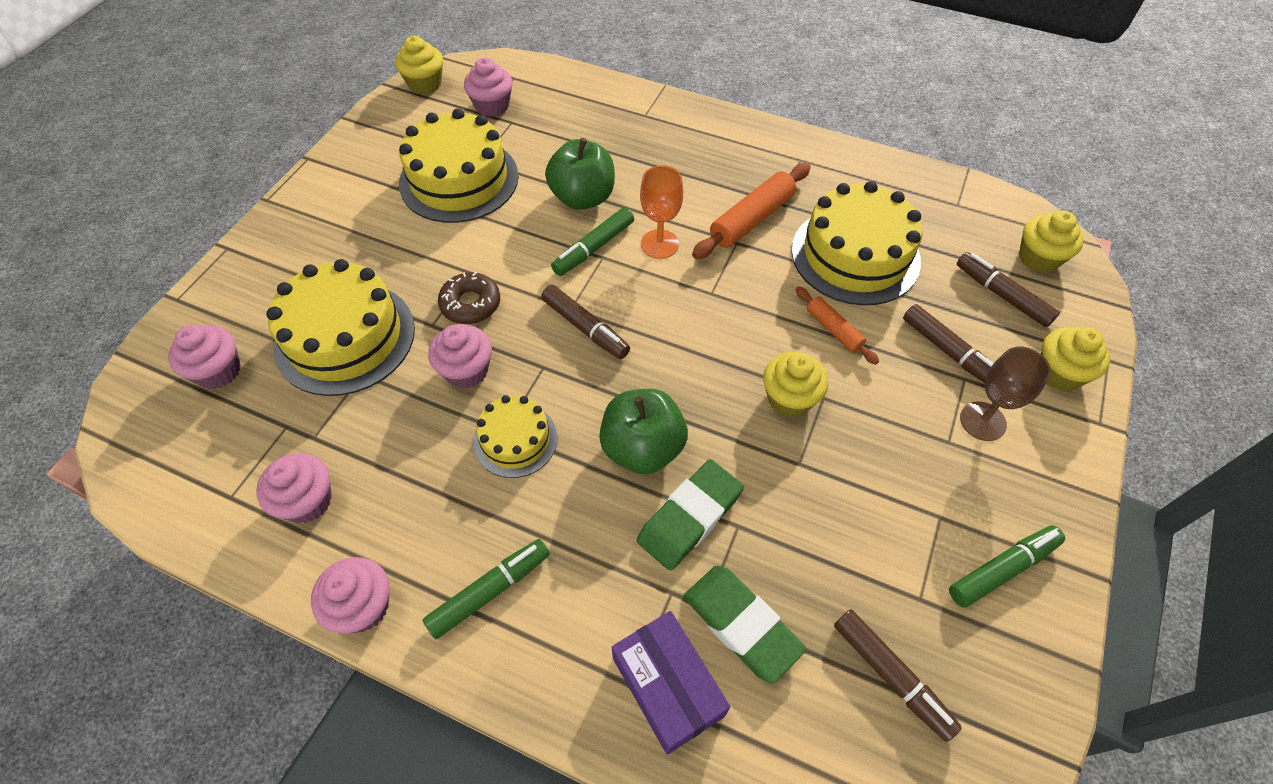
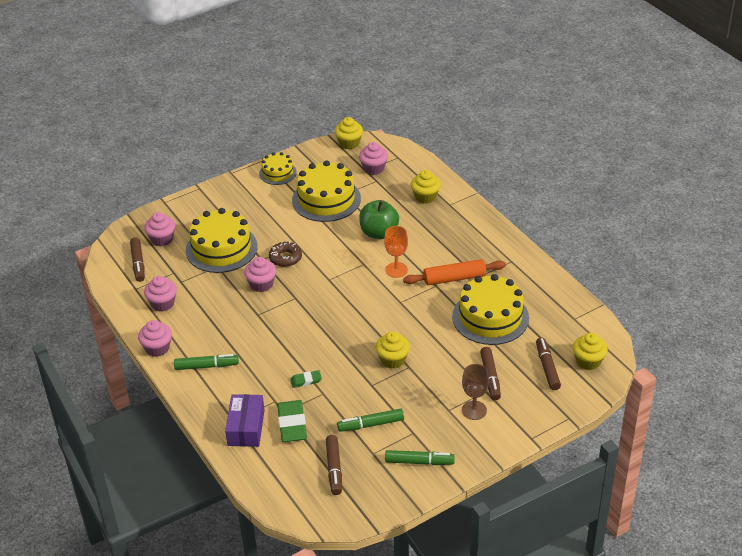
camera: 35 degrees right, 15 degrees down
yellow cake [474,395,558,478] -> yellow cake moved to [259,152,297,185]
brown marker [541,285,630,359] -> brown marker moved to [130,237,145,282]
green marker [551,207,634,276] -> green marker moved to [337,409,404,432]
green apple [599,389,688,474] -> none
green eraser [637,459,744,571] -> green eraser [290,370,322,388], size x0.53
orange rolling pin [795,287,879,365] -> none
yellow cupcake [1041,327,1110,391] -> yellow cupcake moved to [411,170,441,204]

